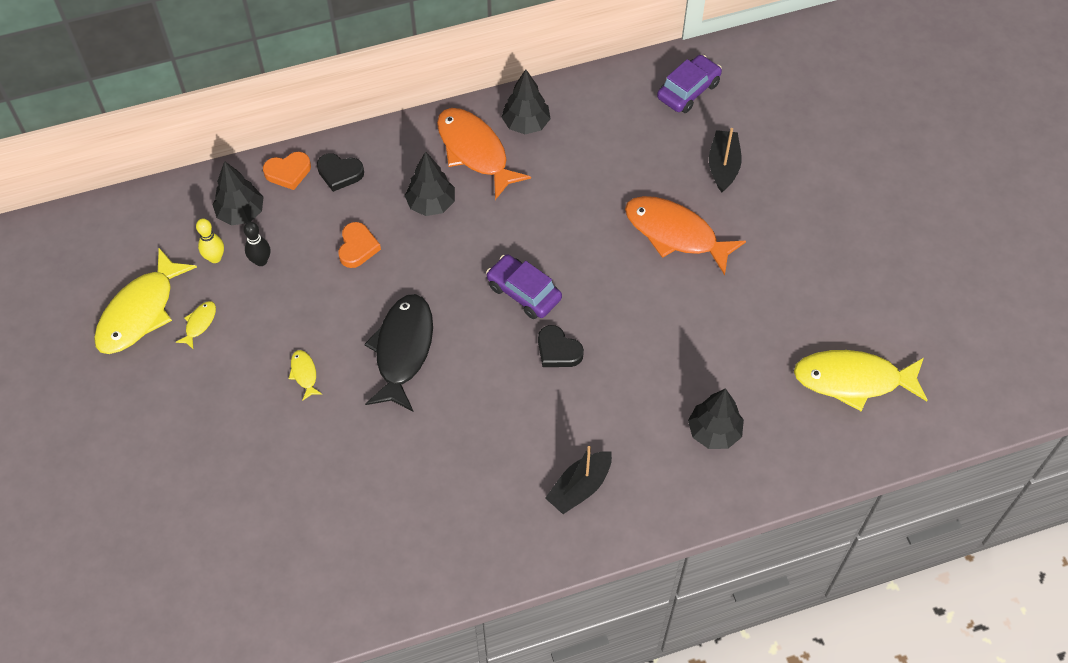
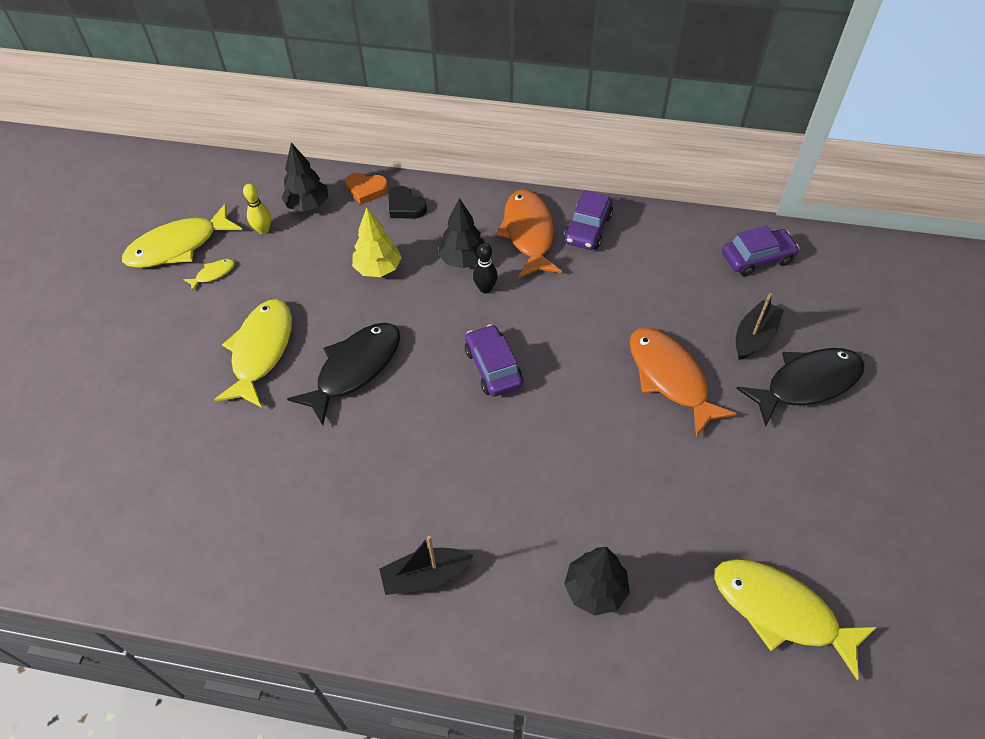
camera: 30 degrees right, 5 degrees down
black bowling pin [243,222,270,266] -> black bowling pin moved to [473,243,498,293]
yellow fish [289,350,323,401] -> yellow fish [214,299,292,408], size x2.32
orange heart [338,222,381,268] -> yellow tree [352,207,402,277]
black tree [502,69,551,134] -> purple car [564,190,613,250]
black heart [538,325,584,367] -> none
none -> black fish [736,348,865,426]

